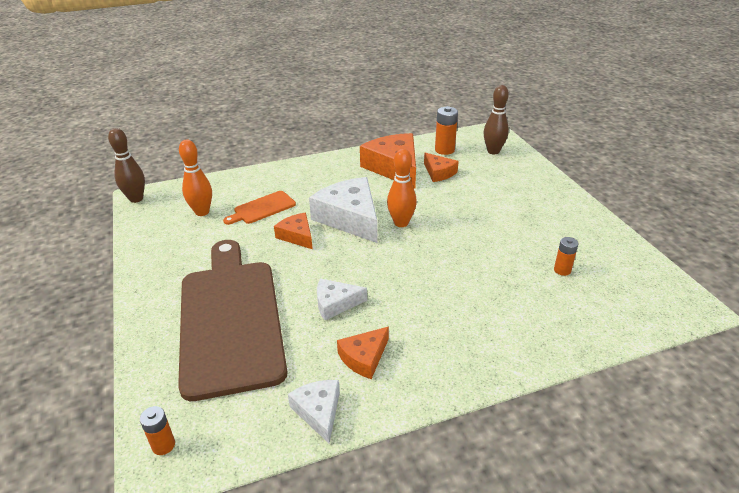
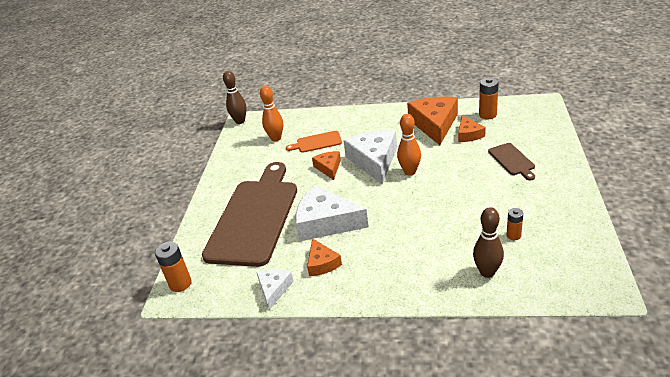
camera: 30 degrees right, 0 degrees up
orange battery [140,406,175,455] -> orange battery [155,242,191,292], size x1.58
white cheese [317,279,367,320] -> white cheese [295,185,369,241], size x1.87
orange cheese [337,326,389,379] -> orange cheese turned 90 degrees counterclockwise [307,238,342,276]
brown bowling pin [484,85,509,154] -> brown bowling pin moved to [473,207,504,278]
none -> brown cutting board [488,143,535,180]

